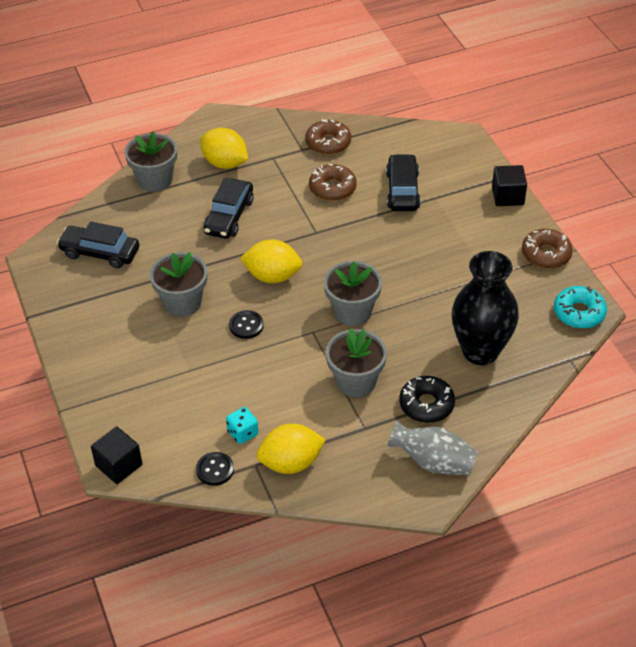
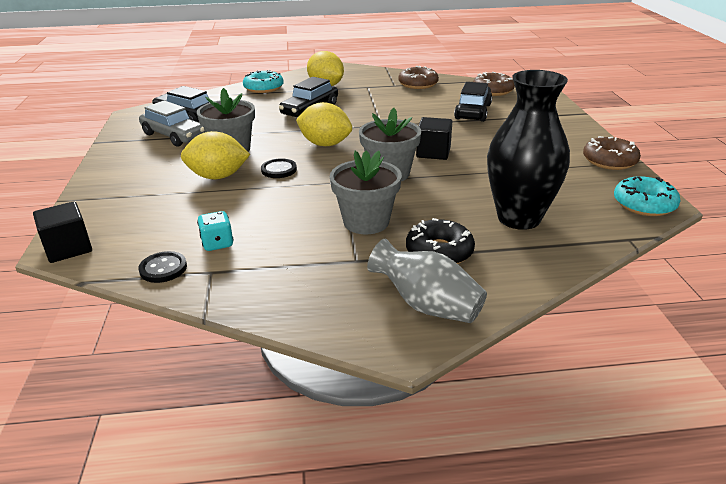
camera: 15 degrees right, 15 degrees down
grey flower pot [125,131,177,192] -> turquoise donut [243,70,284,93]
yellow lemon [257,424,326,474] -> yellow lemon moved to [181,131,250,179]
brown donut [309,164,357,201] -> brown donut moved to [473,72,515,96]
black cube [492,165,527,206] -> black cube moved to [416,117,452,160]
none -> grey car [139,100,205,147]

